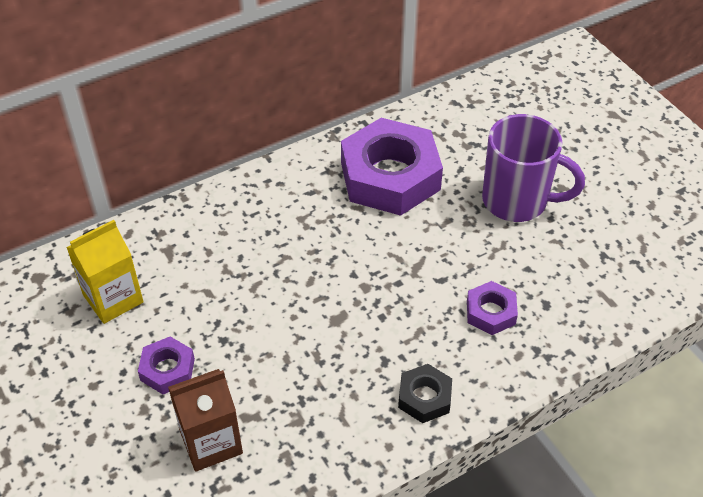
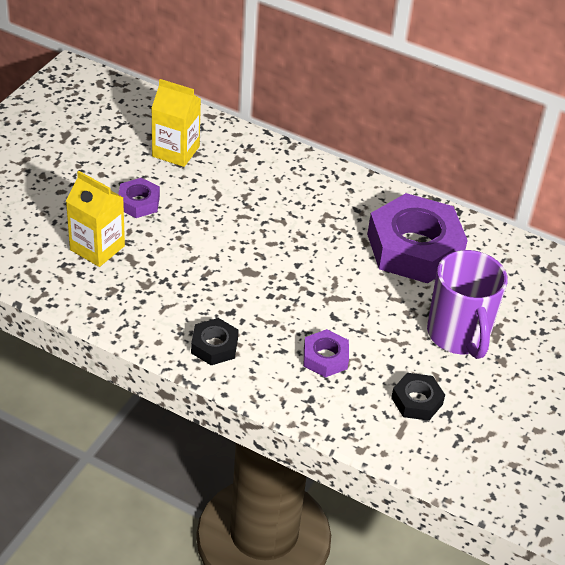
camera: 55 degrees right, 5 degrees down
brown carton [168,369,243,472] -> yellow carton [66,171,125,267]
none -> black nut [391,373,445,421]

